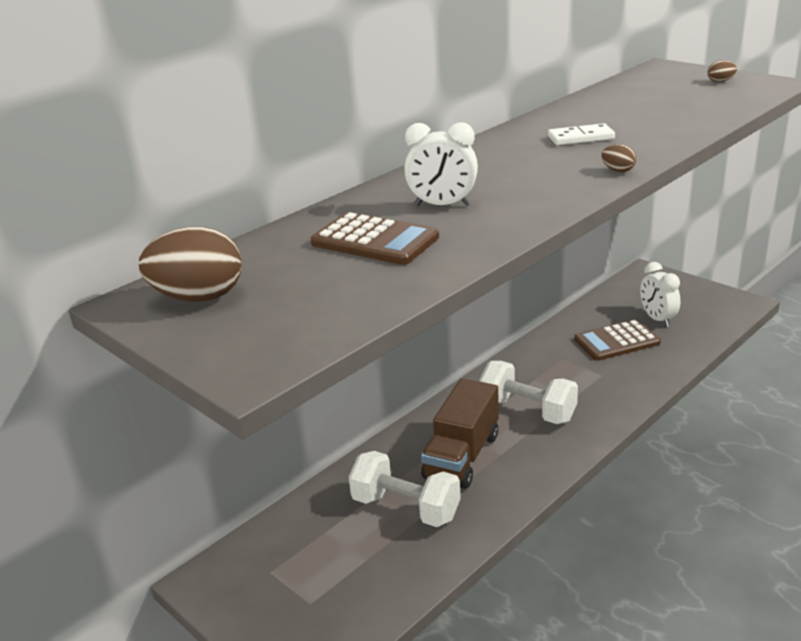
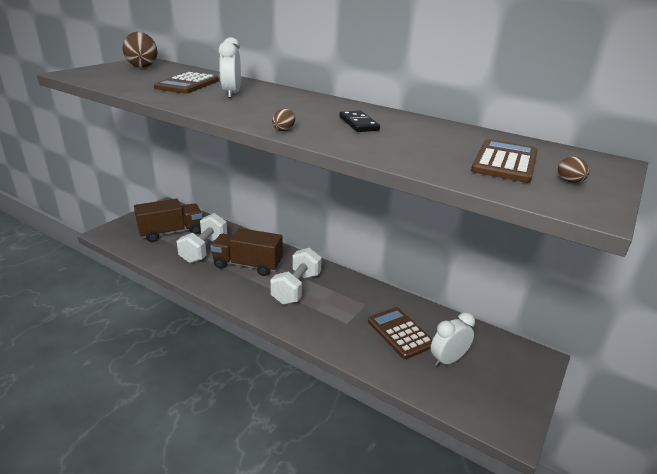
camera: 75 degrees right, 0 degrees up
white domino [548,123,615,145] -> black domino [339,111,380,132]
none -> brown truck [134,199,203,242]
none -> brown calculator [471,139,538,183]

